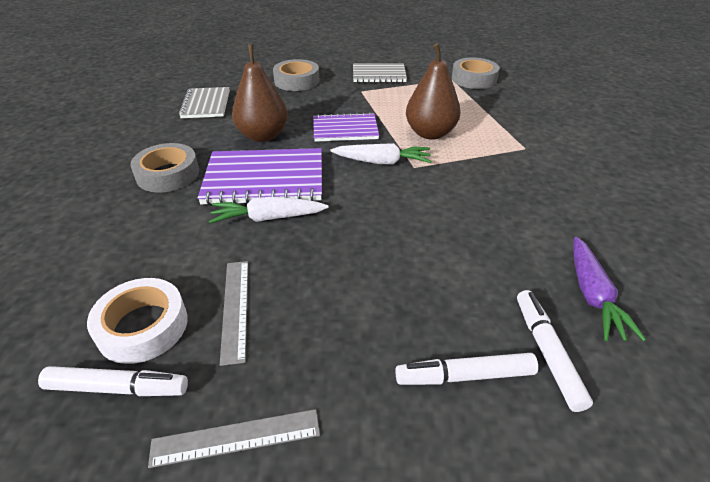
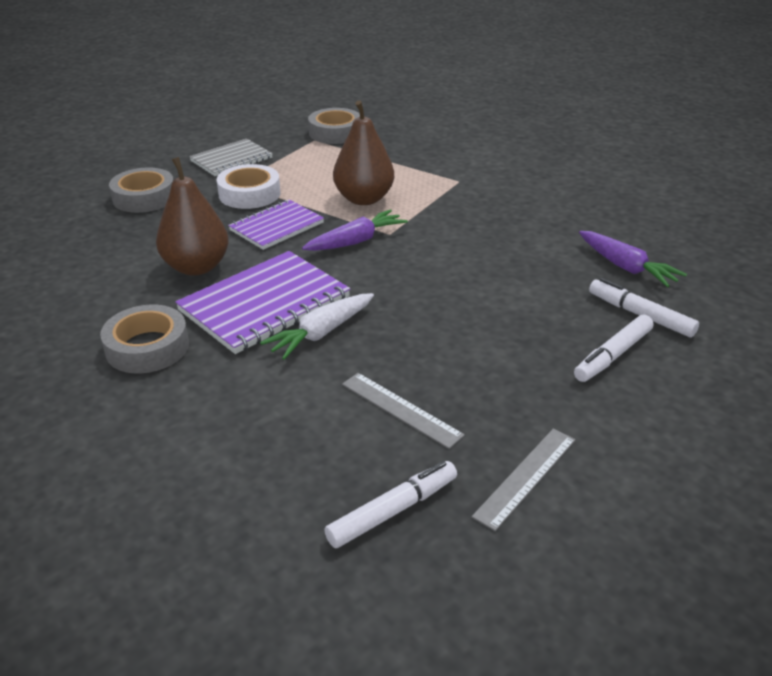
camera: 40 degrees left, 5 degrees down
white tape [87,278,188,364] -> white tape moved to [217,164,281,209]
grey notebook [179,87,230,118] -> none
white carrot [331,143,431,165] -> purple carrot [302,209,408,251]

